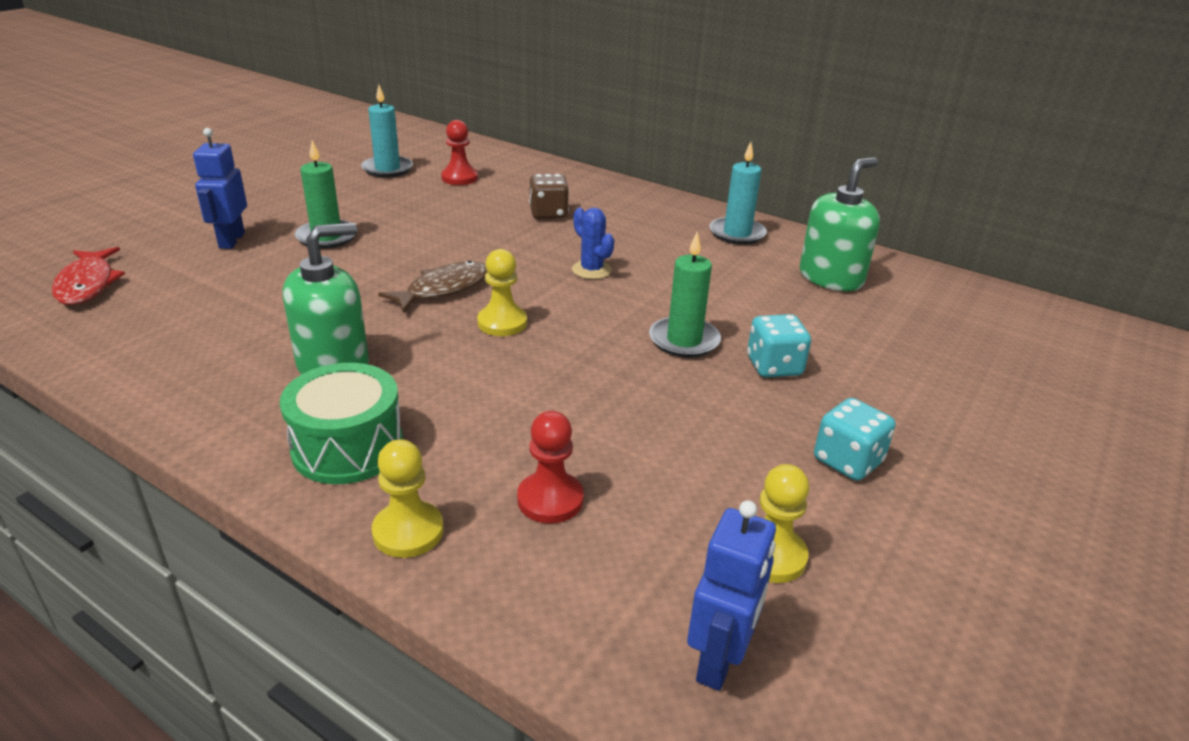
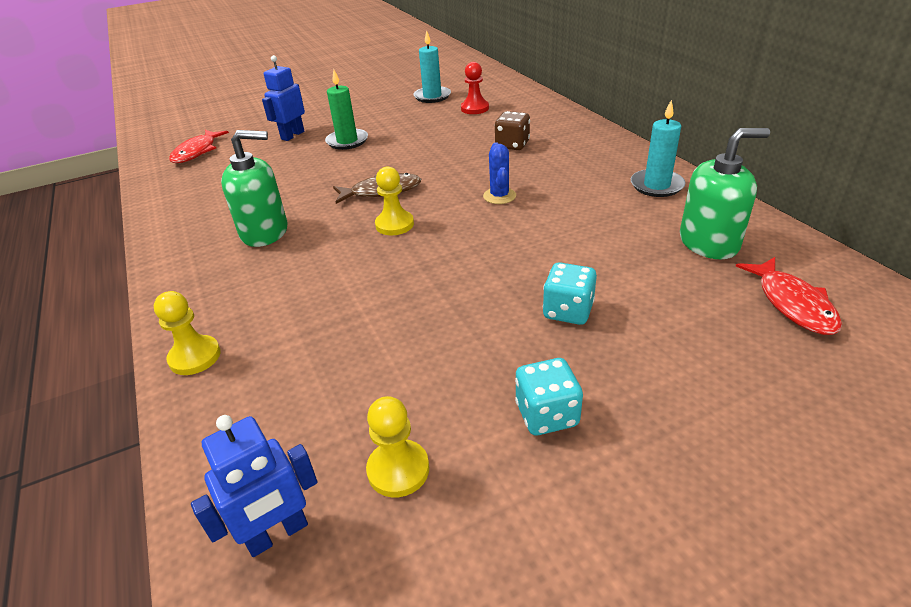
camera: 35 degrees right, 5 degrees up
green drum [280,363,403,484] -> none
red pawn [517,411,584,523] -> none
green candle [649,232,721,358] -> none
none -> red fish [736,257,842,335]

